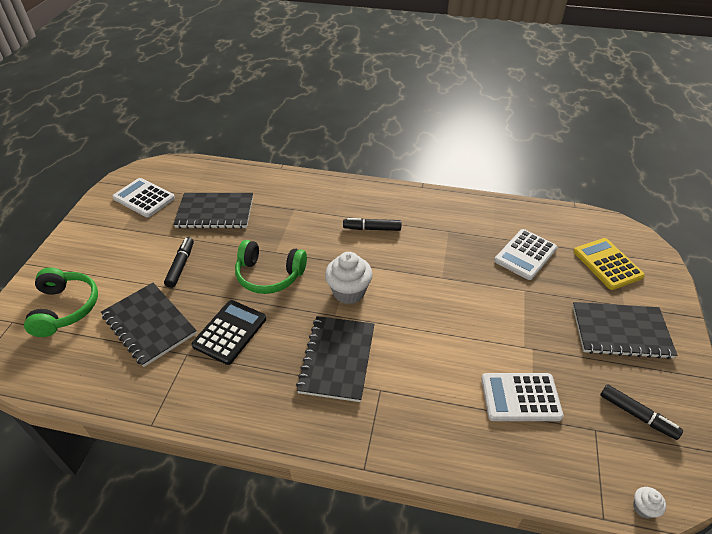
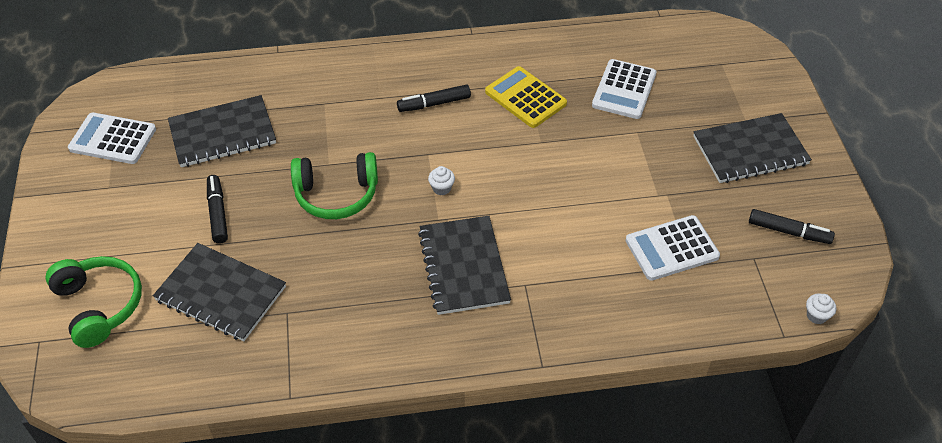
camera: 20 degrees left, 5 degrees up
black calculator [191,300,266,365] -> none
white cupcake [325,252,373,304] -> white cupcake [428,166,455,195], size x0.47
yellow calculator [573,238,645,290] -> yellow calculator moved to [485,66,567,128]

